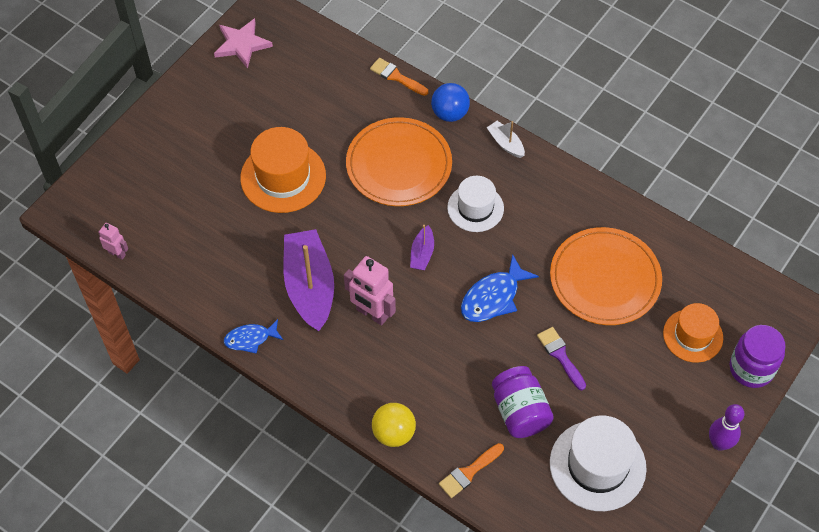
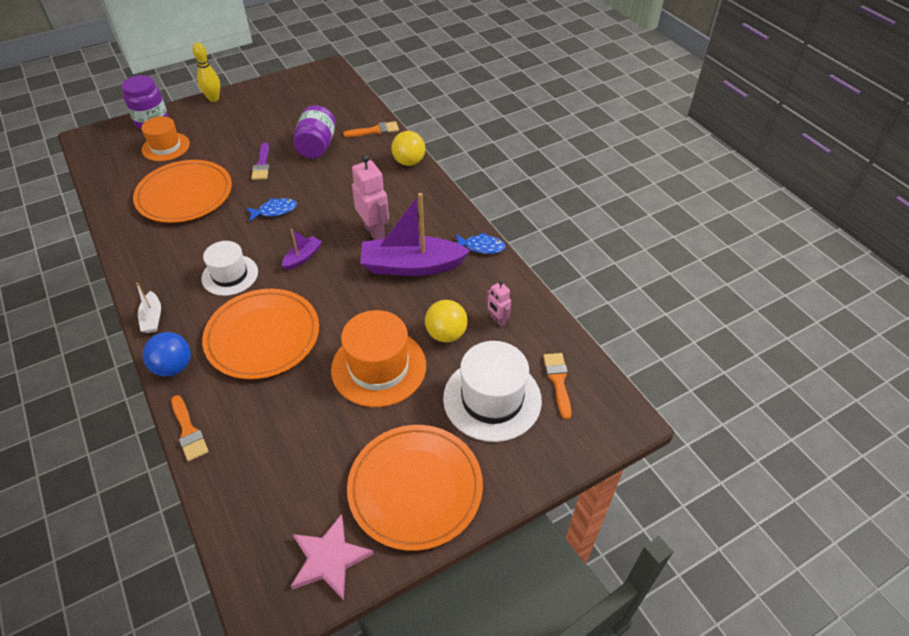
camera: 155 degrees left, 10 degrees down
pink robot [98,223,128,260] -> pink robot moved to [487,281,511,327]
purple boat [284,229,334,331] -> purple boat turned 75 degrees clockwise [360,193,471,276]
blue fish [461,254,539,322] -> blue fish [246,198,297,222], size x0.65
white hat [550,416,647,511] -> white hat moved to [443,341,542,442]
purple bowling pin [709,404,744,451] -> yellow bowling pin [192,42,220,102]
none -> orange plate [347,425,483,551]
none -> yellow ball [425,300,468,342]
none -> orange brush [543,353,572,419]

